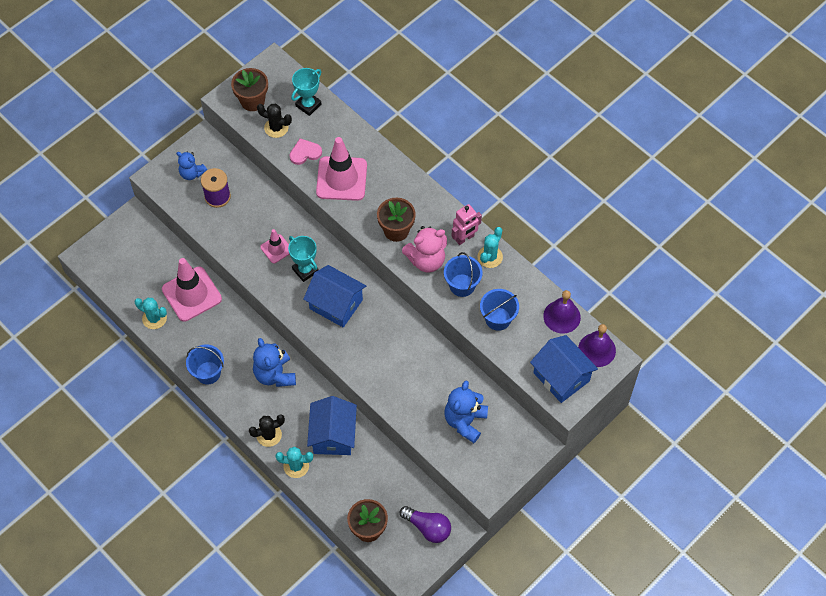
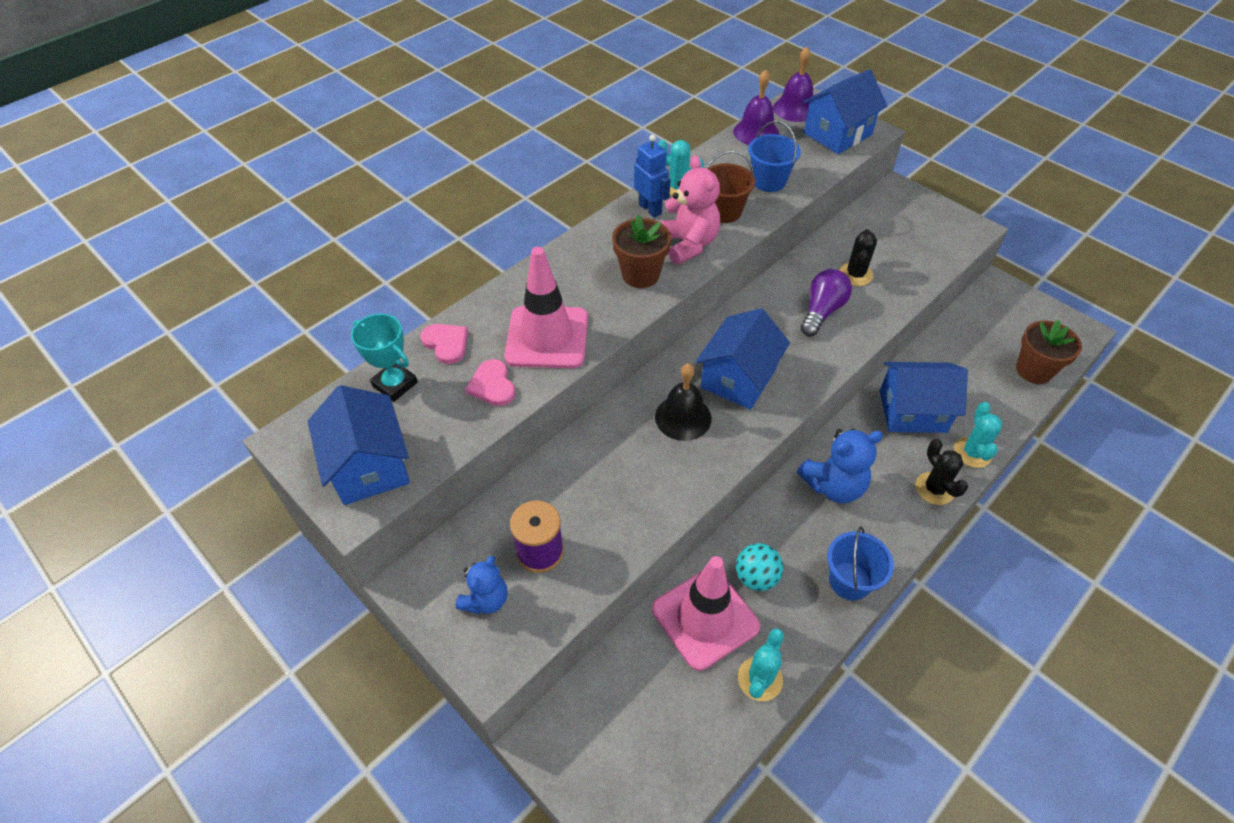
camera: 90 degrees left, 10 degrees down
brown flower pot [231,68,268,111] -> blue house [307,385,410,505]
black cactus [257,104,292,138] -> black cactus moved to [839,229,877,286]
pink traffic cone [260,229,290,263] -> none
turquoise trophy [288,236,318,282] -> black bell [655,364,712,441]
purple light bulb [400,506,451,543] -> purple light bulb moved to [800,269,852,336]
blue bucket [444,252,483,297] -> brown bucket [706,151,755,223]
blue teddy bear [444,380,488,443] -> none
pink robot [451,204,482,245] -> blue robot [634,135,671,218]
none -> pink heart [421,324,468,364]
none -> turquoise ball [736,543,783,591]

